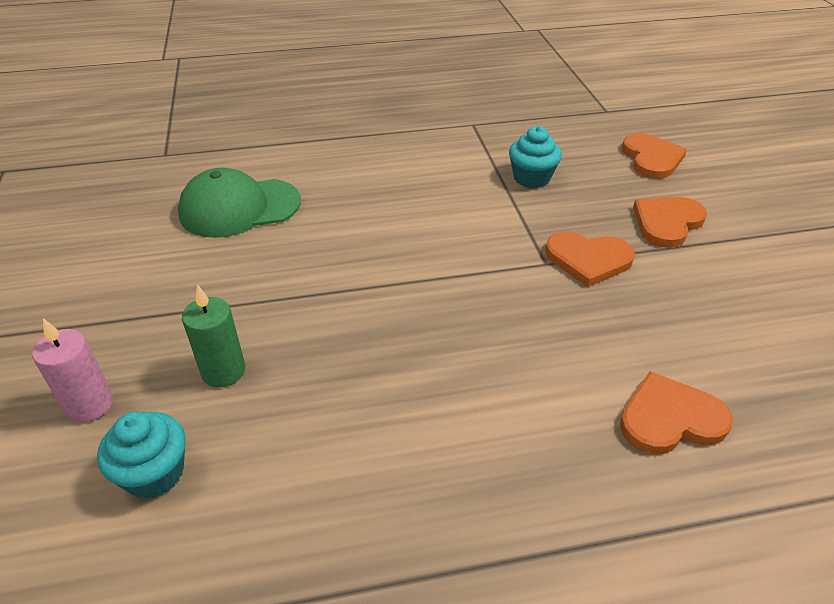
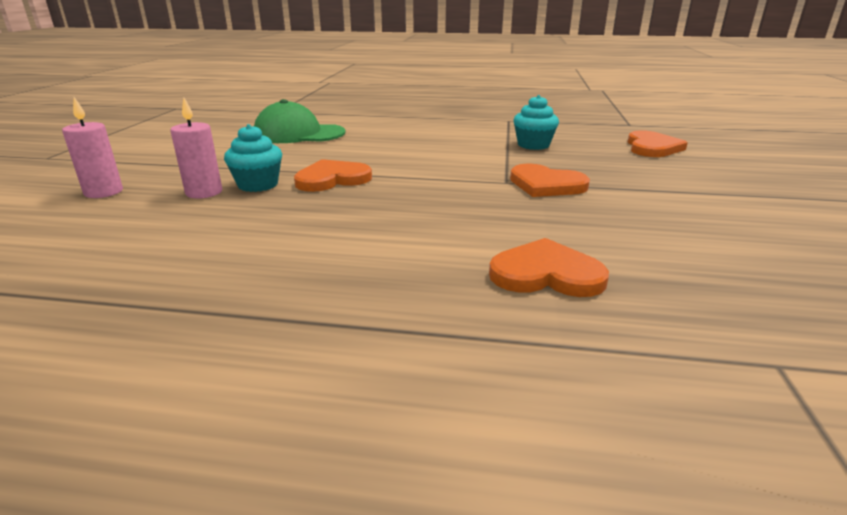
camera: 20 degrees right, 15 degrees down
turquoise cupcake [97,412,186,499] -> turquoise cupcake moved to [224,124,282,192]
green candle [182,285,245,387] -> pink candle [170,98,222,199]
orange heart [633,197,707,248] -> orange heart moved to [294,159,372,192]

